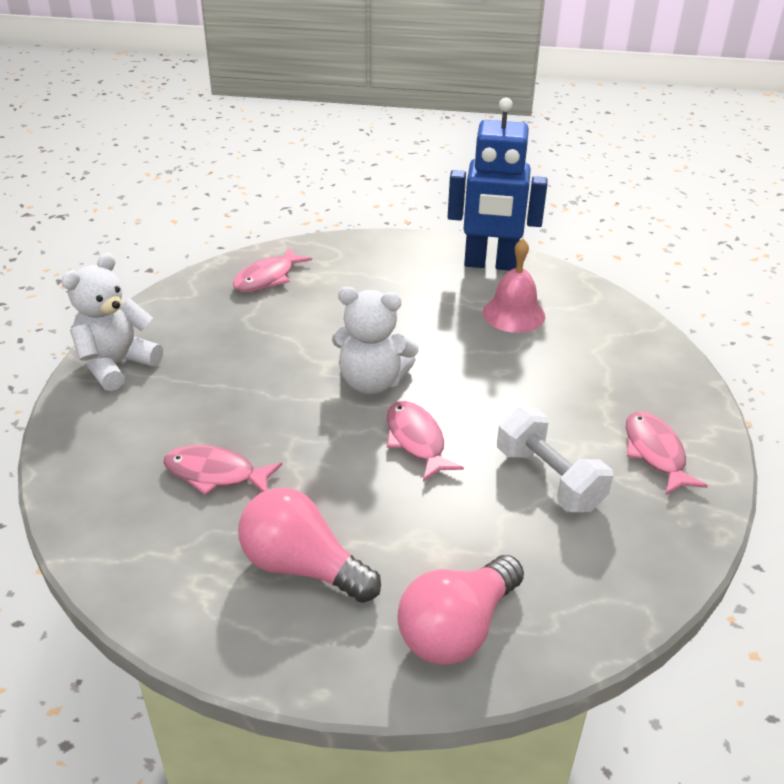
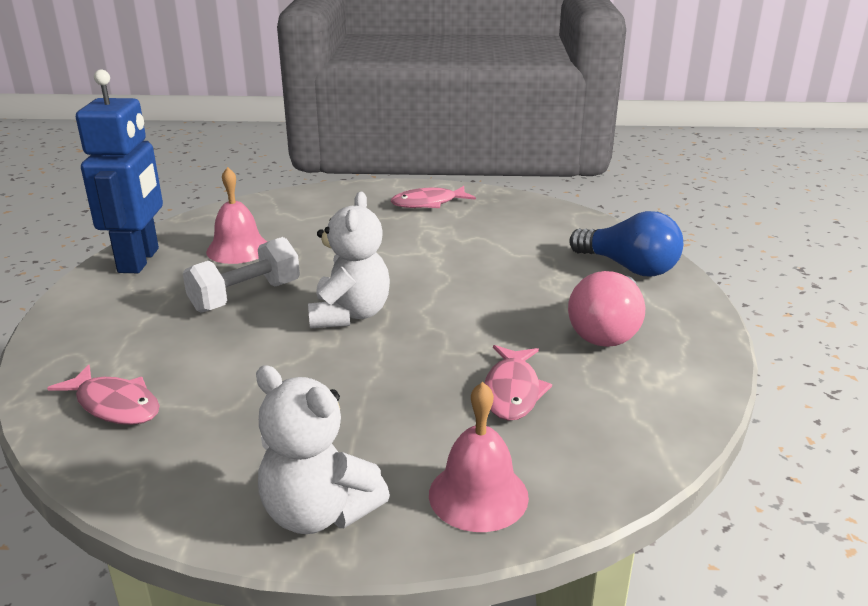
camera: 95 degrees left, 10 degrees down
pink fish [387,401,464,481] -> none
pink light bulb [397,555,524,665] -> blue light bulb [569,211,683,276]
white dumbbell [497,407,613,512] -> white dumbbell moved to [183,237,300,313]
none -> pink bell [429,382,529,532]

